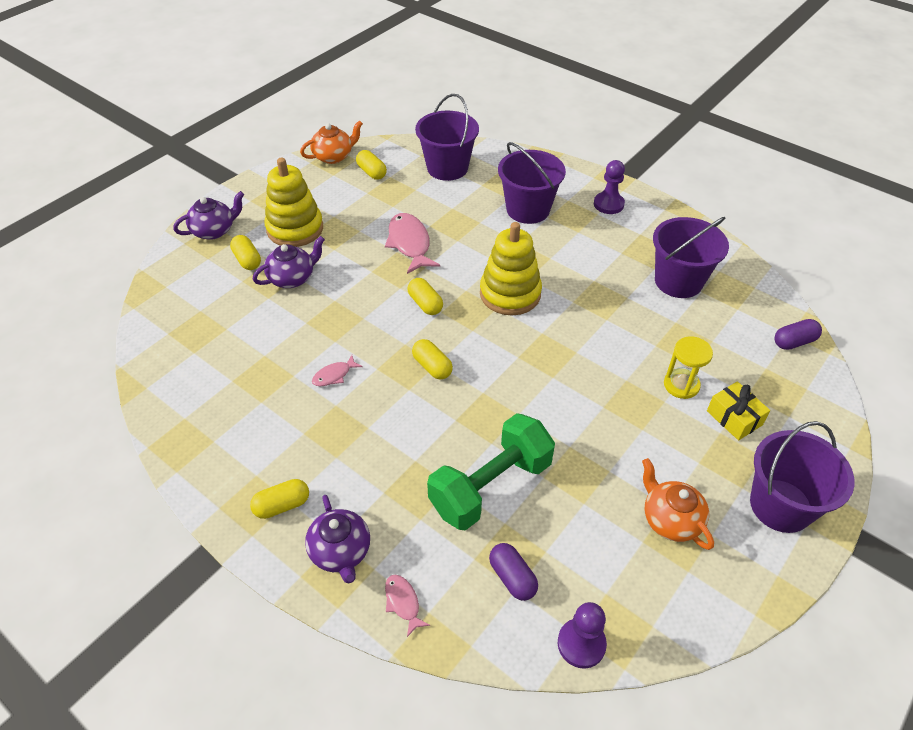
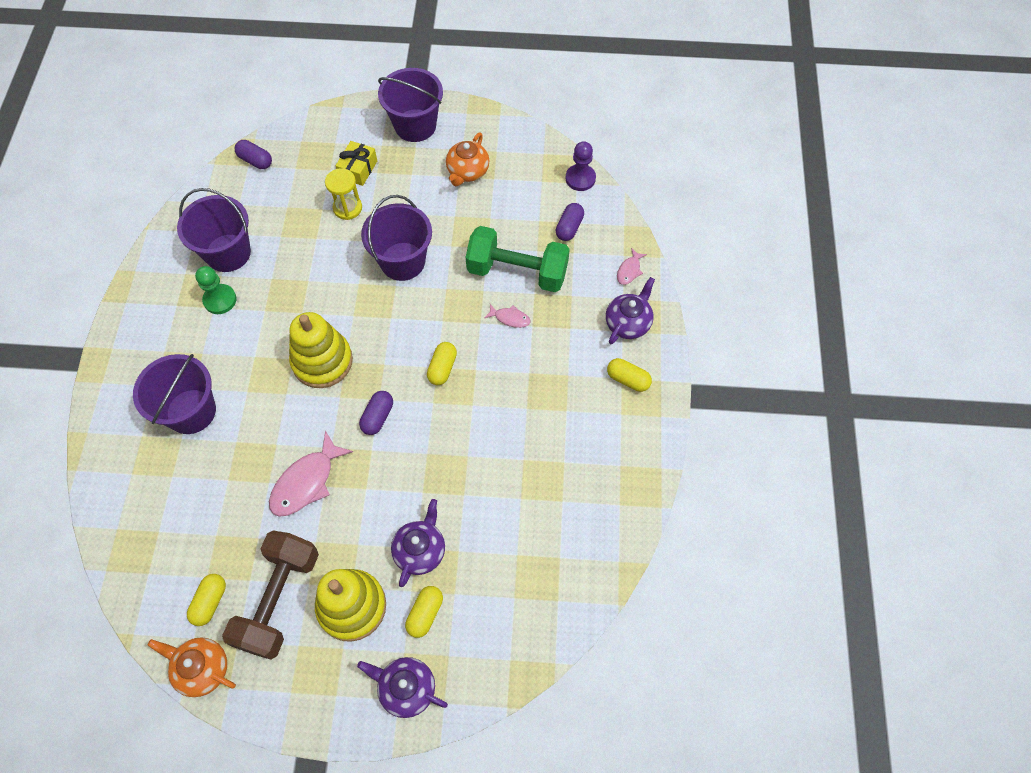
camera: 125 degrees left, 15 degrees up
purple teapot [253,236,325,288] -> purple teapot turned 90 degrees clockwise [391,499,445,587]
pink fish [312,355,363,386] -> pink fish moved to [484,304,530,328]
yellow capsule [407,278,443,315] -> purple capsule [359,391,393,435]
purple bucket [415,94,479,181] -> purple bucket moved to [361,195,432,281]
purple pawn [594,160,625,214] -> none
none -> green pawn [195,266,237,314]
none -> brown dumbbell [222,531,319,659]

